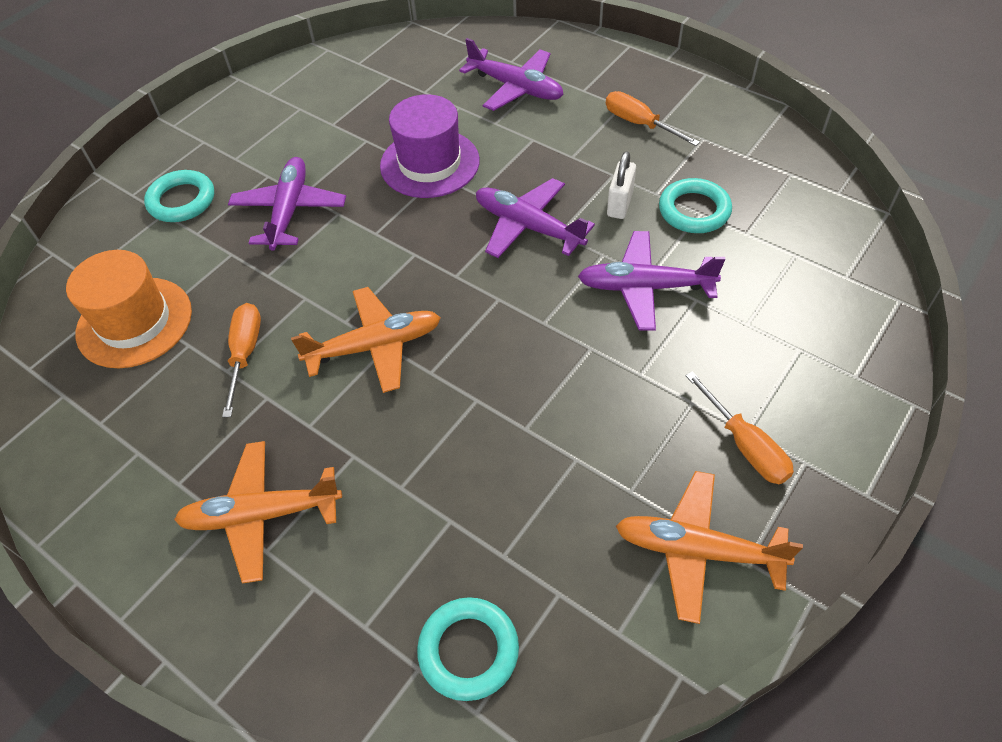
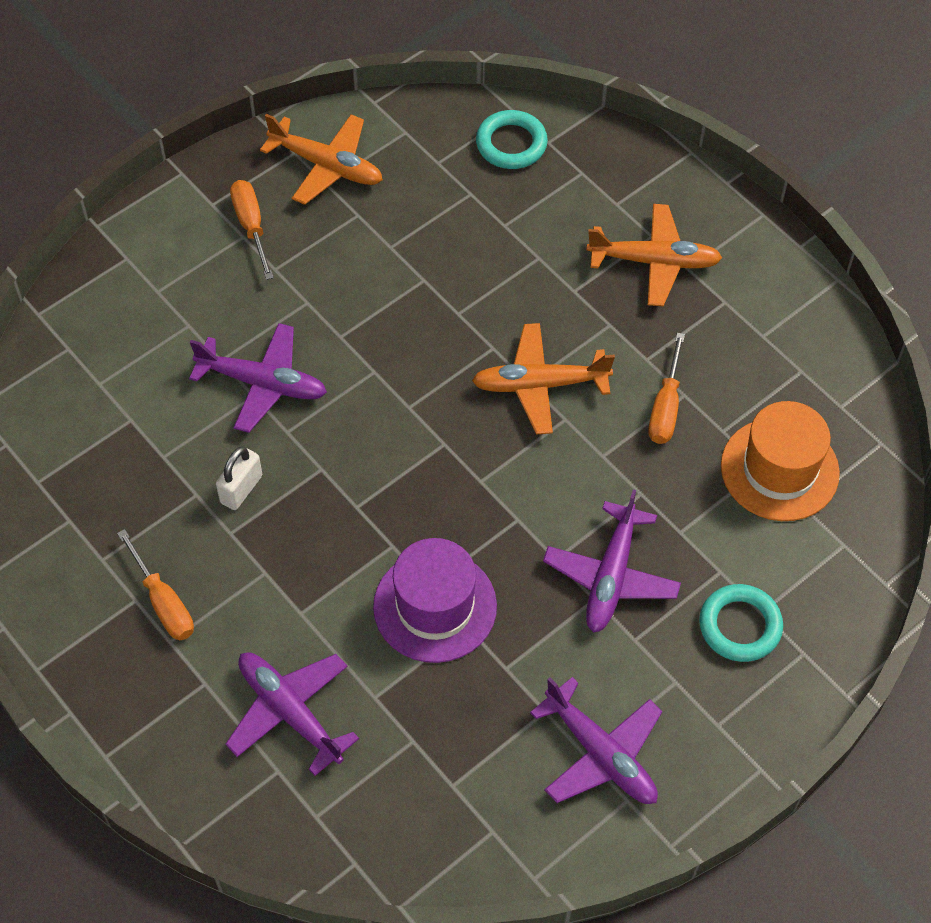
camera: 170 degrees left, 5 degrees up
purple plane [476,178,595,258] -> purple plane moved to [530,677,662,804]
turquoise ring [659,178,732,233] -> none

